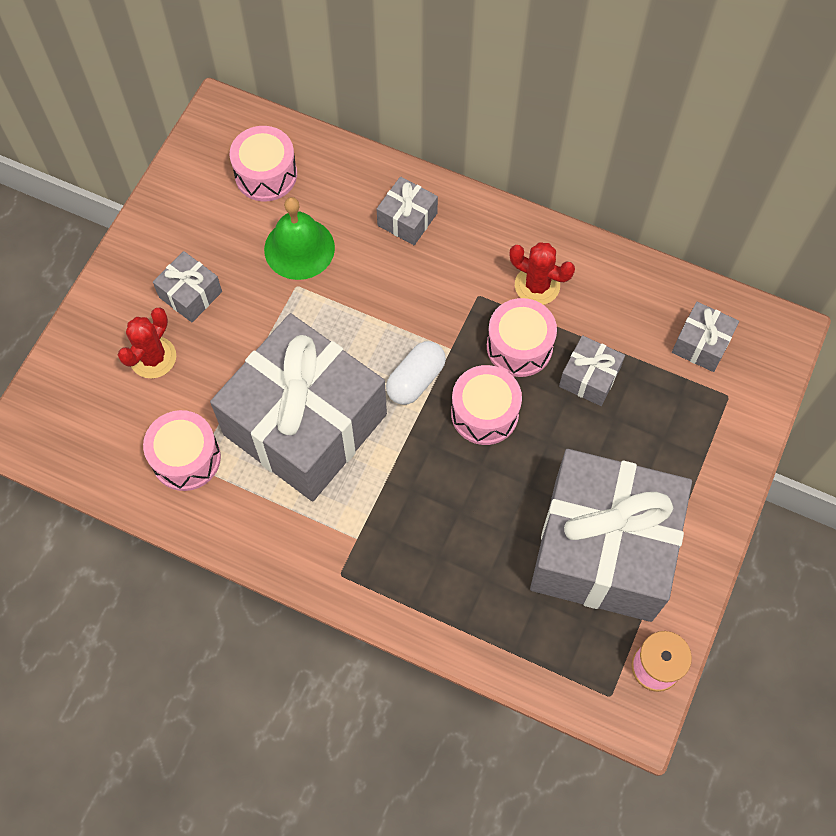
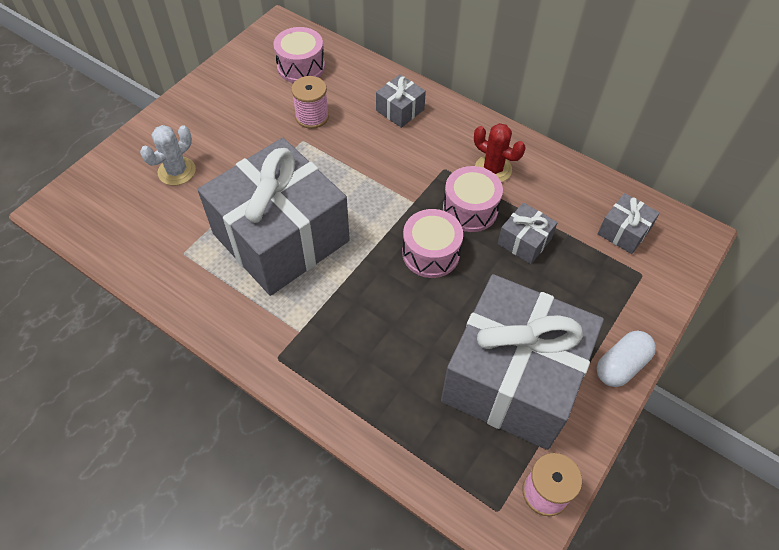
camera: 10 degrees right, 10 degrees down
red cactus [118,307,176,378] -> white cactus [140,125,196,185]
pink drum [143,410,221,491] -> none
grey gift [153,251,222,322] -> none
green bell [264,197,335,280] -> pink spool [291,76,329,129]
white capsule [386,341,446,405] -> white capsule moved to [597,331,656,387]

